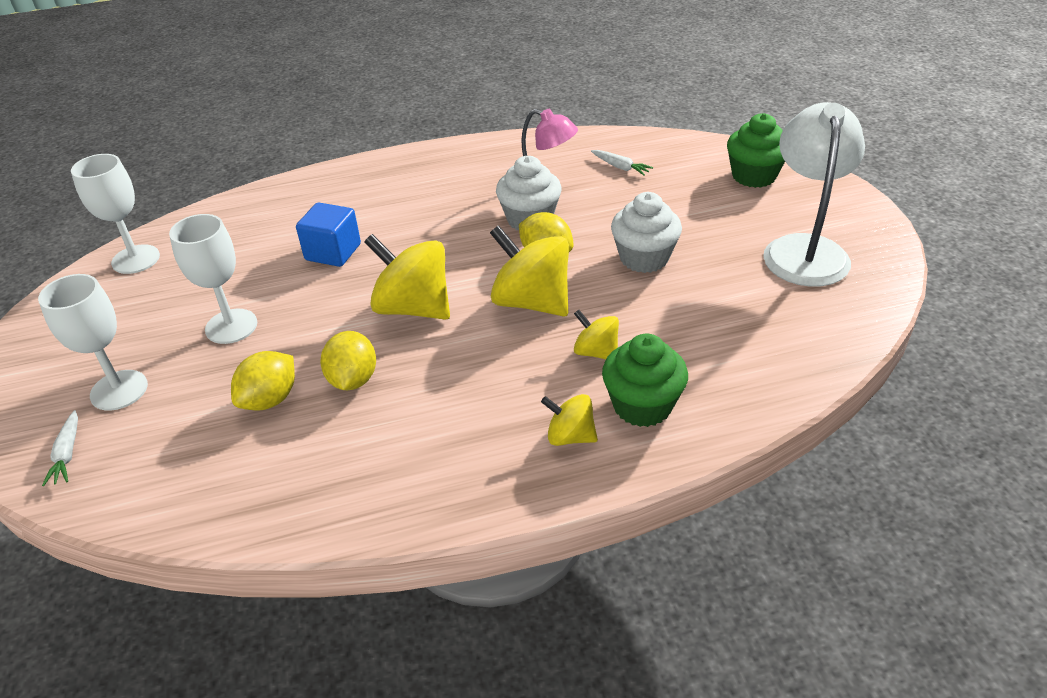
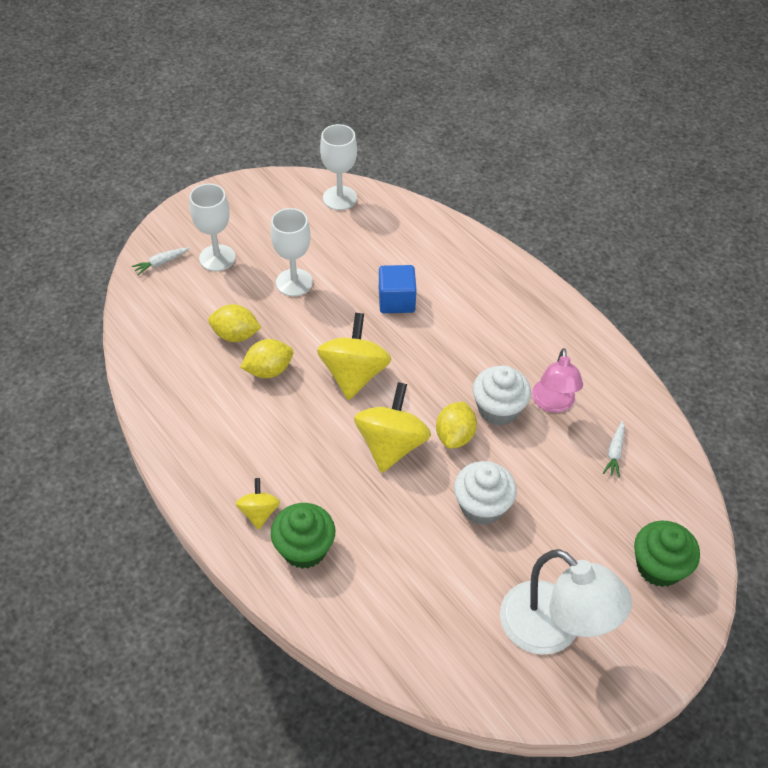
camera: 65 degrees right, 10 degrees up
yellow spinning top [574,310,619,359] -> none
white lamp [763,102,865,287] -> white lamp turned 60 degrees clockwise [500,549,632,655]

